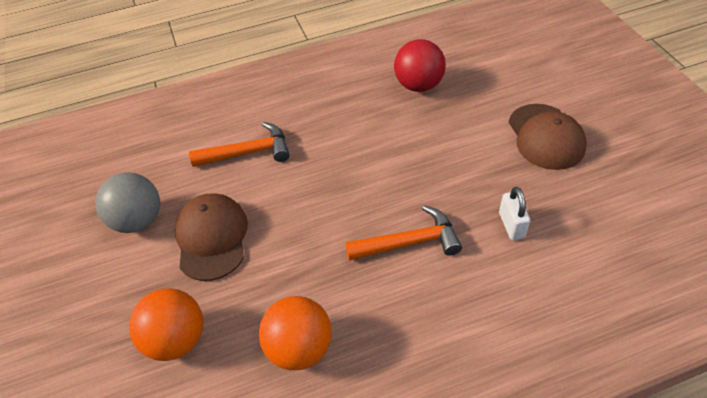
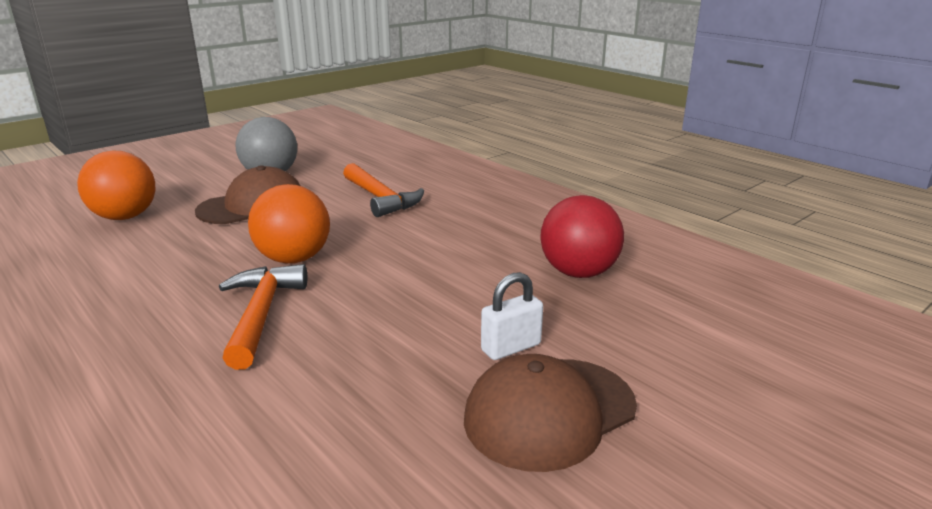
camera: 65 degrees right, 25 degrees down
orange ball [259,296,332,370] -> orange ball moved to [248,184,330,264]
orange hammer [345,205,462,261] -> orange hammer turned 150 degrees counterclockwise [219,264,307,370]
white padlock [499,187,530,240] -> white padlock moved to [481,272,543,360]

